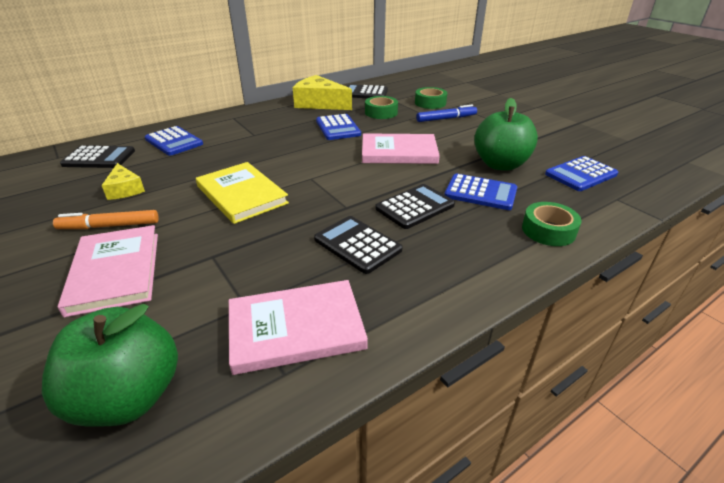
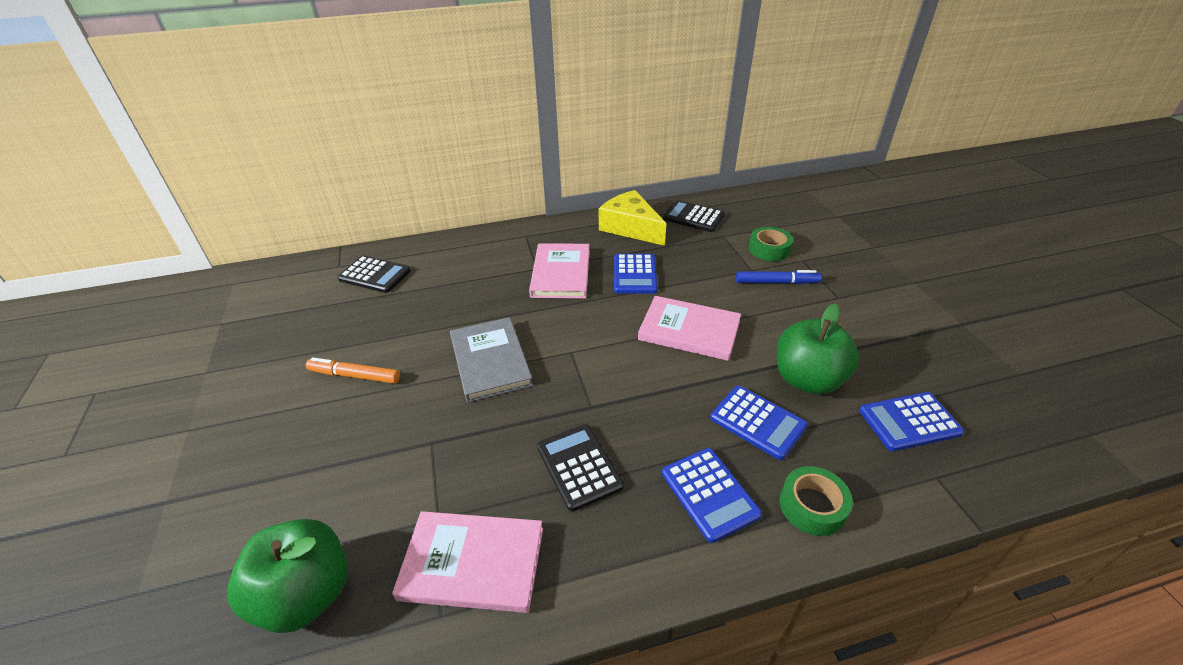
camera: 20 degrees right, 5 degrees up
pink book [58,225,158,317] -> pink book moved to [529,243,590,298]
yellow cheese [102,163,145,200] -> none
blue calculator [145,126,203,156] -> blue calculator moved to [662,448,762,543]
yellow book [196,162,289,224] -> grey book [450,317,533,402]
green tape [365,96,398,119] -> none
black calculator [375,184,455,229] -> none

